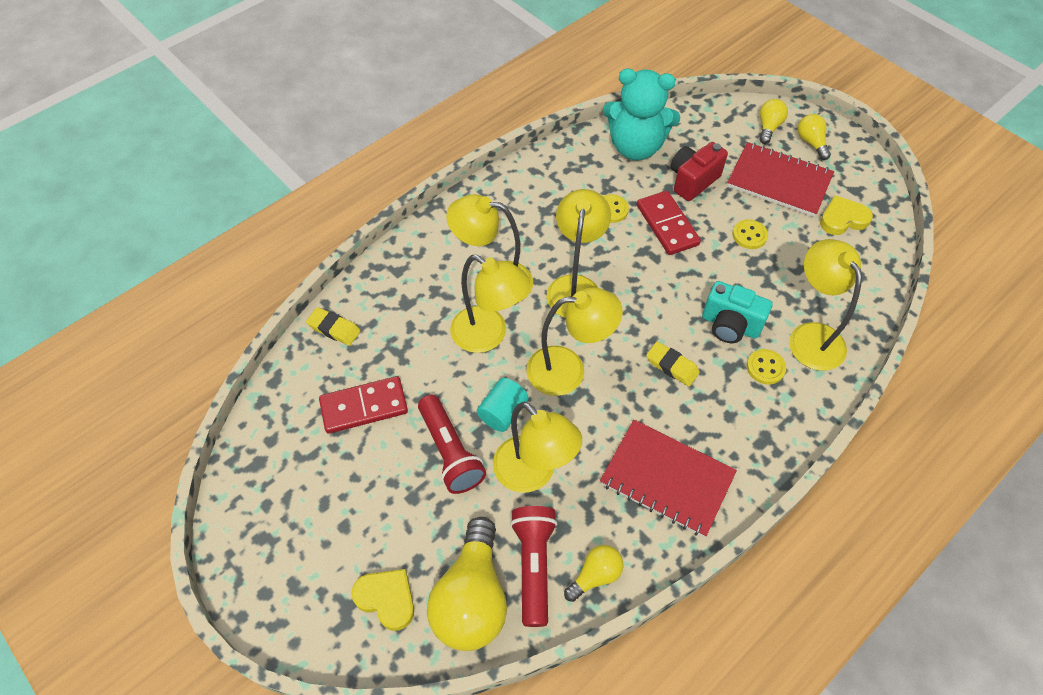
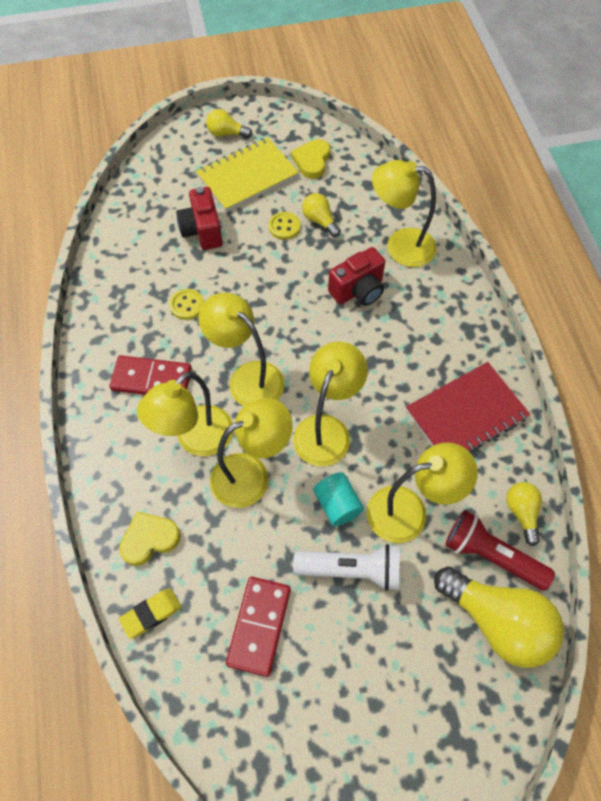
camera: 60 degrees left, 5 degrees up
yellow heart [351,569,414,631] -> yellow heart moved to [119,511,181,566]
red flashlight [418,395,486,494] -> white flashlight [293,544,400,591]
turquoise teddy bear [603,69,681,160] -> none
red domino [637,191,701,255] -> red domino moved to [110,355,192,395]
yellow eraser [646,341,700,386] -> none
turquoise camera [702,281,773,343] -> red camera [328,247,385,306]
red notebook [727,142,834,217] -> yellow notebook [196,137,299,212]
yellow button [747,349,786,384] -> none
yellow light bulb [759,99,788,144] -> yellow light bulb moved to [302,193,341,237]

